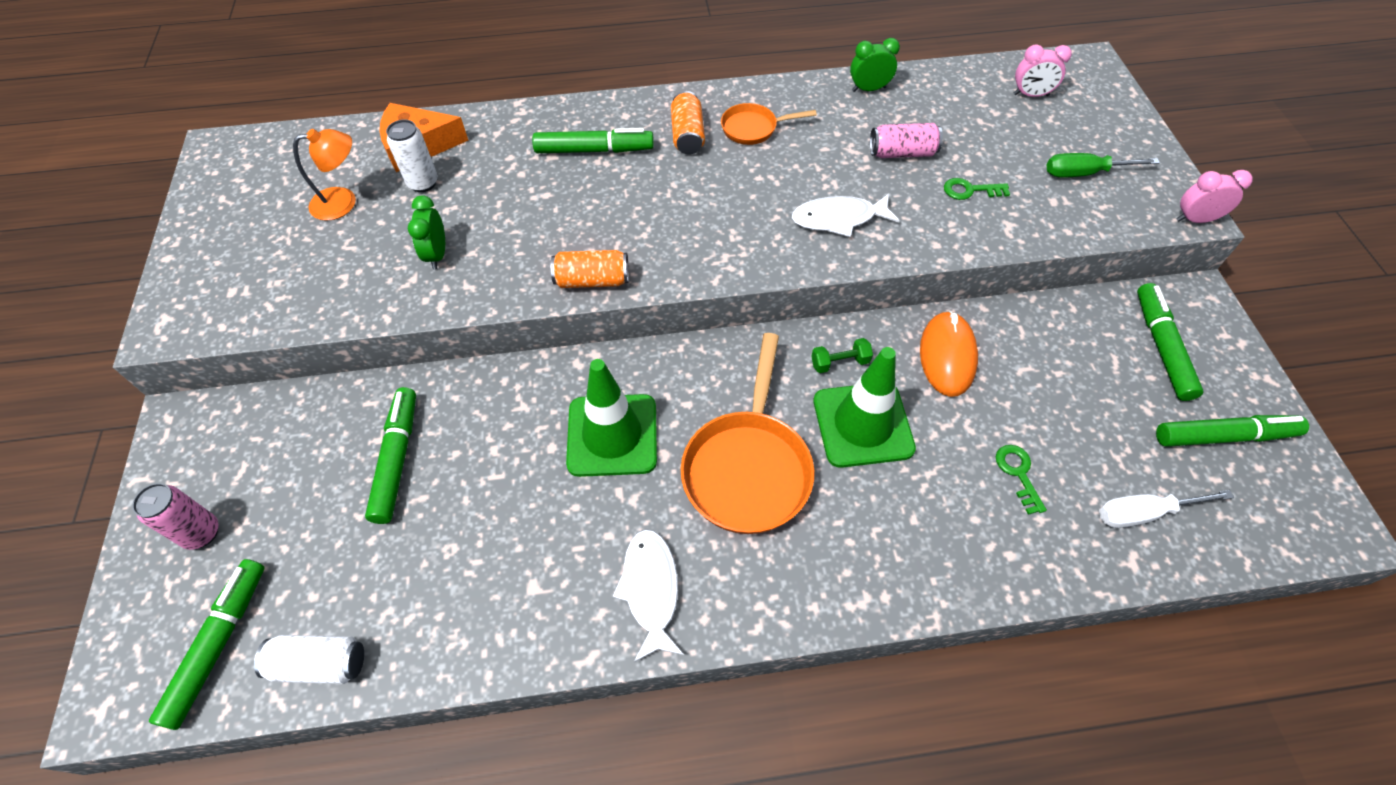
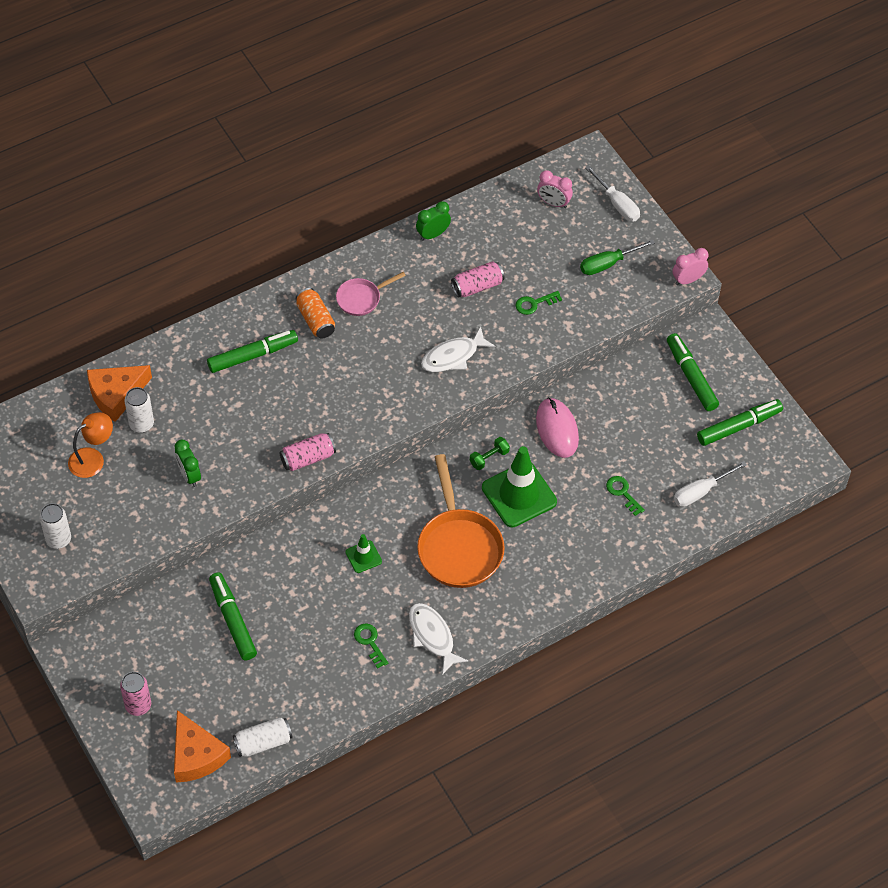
camera: 25 degrees left, 0 degrees up
green marker [149,559,265,730] -> orange cheese [174,710,231,783]
orange can [551,250,629,288] -> pink can [280,433,336,471]
green traffic cone [566,359,657,477] -> green traffic cone [346,534,382,573], size x0.49
orange pan [721,103,817,145] -> pink pan [336,272,406,316]
orange mouse [920,311,978,397] -> pink mouse [536,397,579,458]
pink clock [1014,44,1072,97] -> pink clock turned 45 degrees clockwise [537,170,573,208]
none -> white can [40,503,71,549]
none -> green key [354,624,388,669]
none -> white screwdriver [585,165,640,222]

